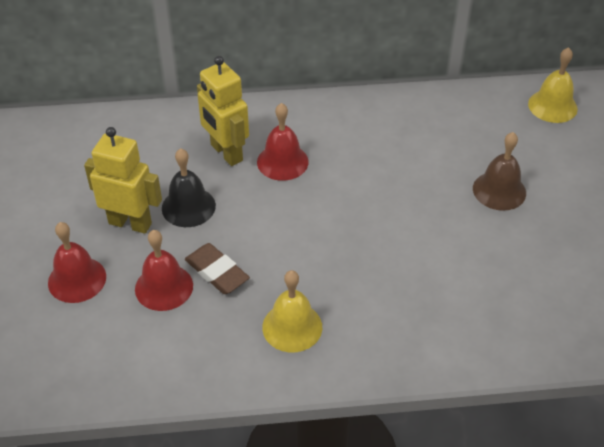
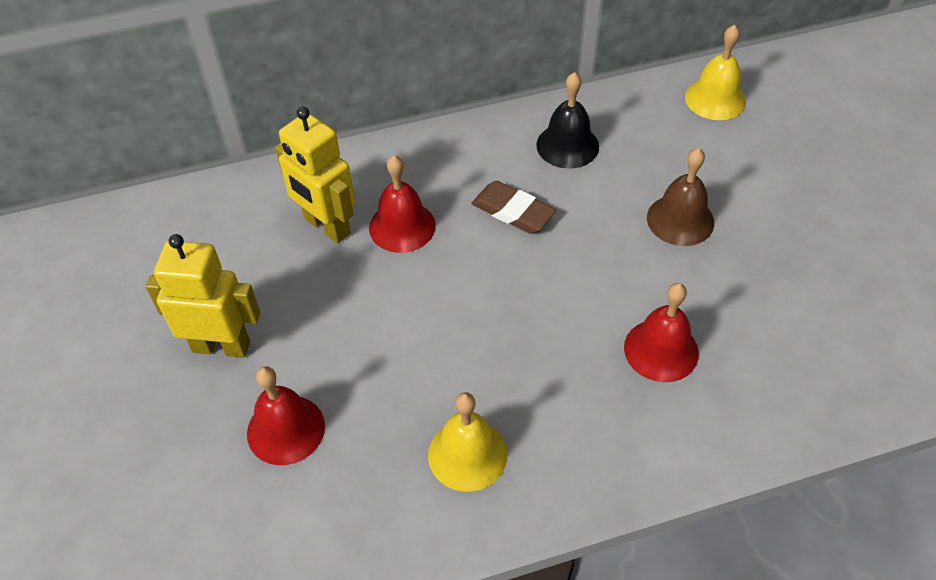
camera: 10 degrees left, 5 degrees up
red bell [48,222,106,303] -> red bell moved to [624,283,699,382]
black bell [162,148,216,227] -> black bell moved to [536,72,599,169]
brown eraser [185,243,250,294] -> brown eraser moved to [471,181,556,234]

